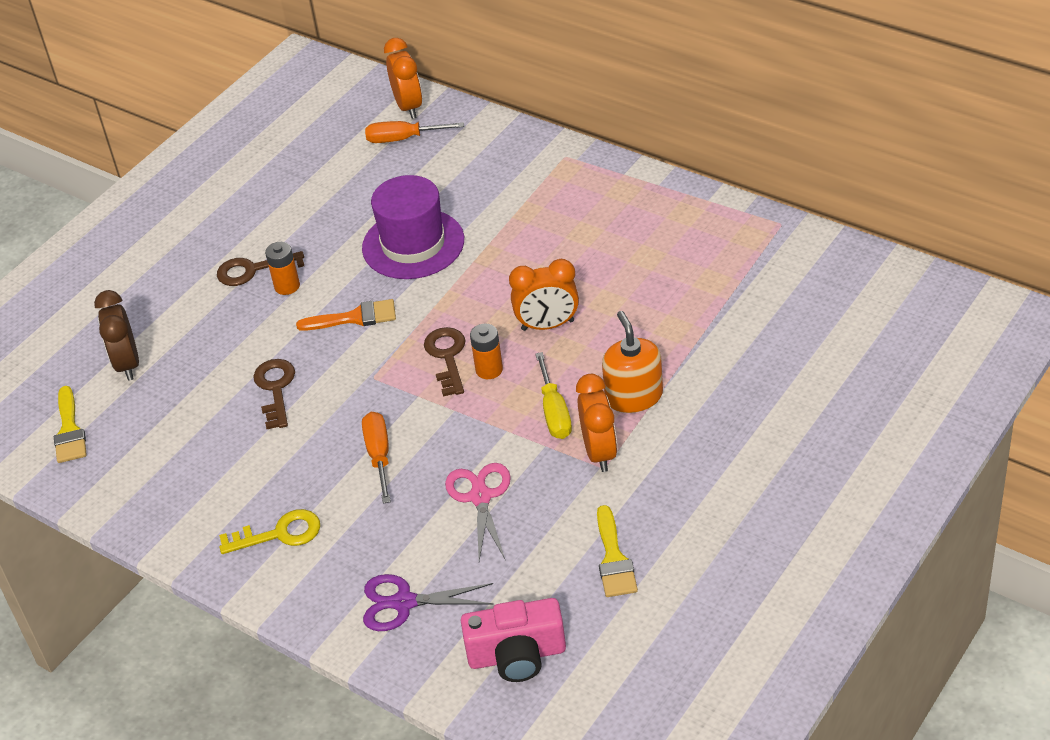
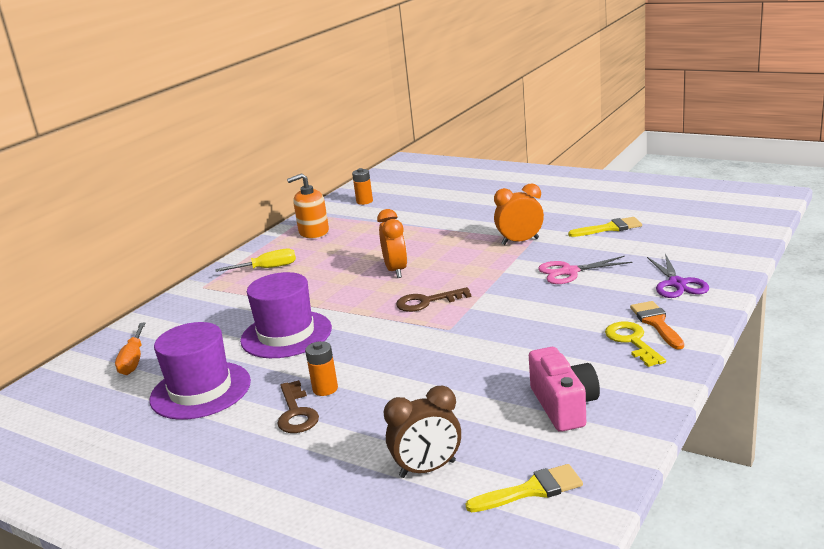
camera: 95 degrees left, 20 degrees down
brown key [253,359,295,429] -> none
orange brush [296,299,396,331] -> orange brush moved to [630,301,684,350]
orange screwdriver [362,412,391,504] -> none
orange clock [384,38,422,119] -> none
pink camera [461,598,566,682] -> pink camera moved to [529,347,600,432]
orange battery [470,324,503,379] -> orange battery moved to [352,168,373,205]
yellow screwdriver [535,352,572,439] -> yellow screwdriver moved to [215,248,296,272]
orange soap dispenser [602,311,663,413] -> orange soap dispenser moved to [287,173,329,238]
none -> purple hat [150,322,251,420]

